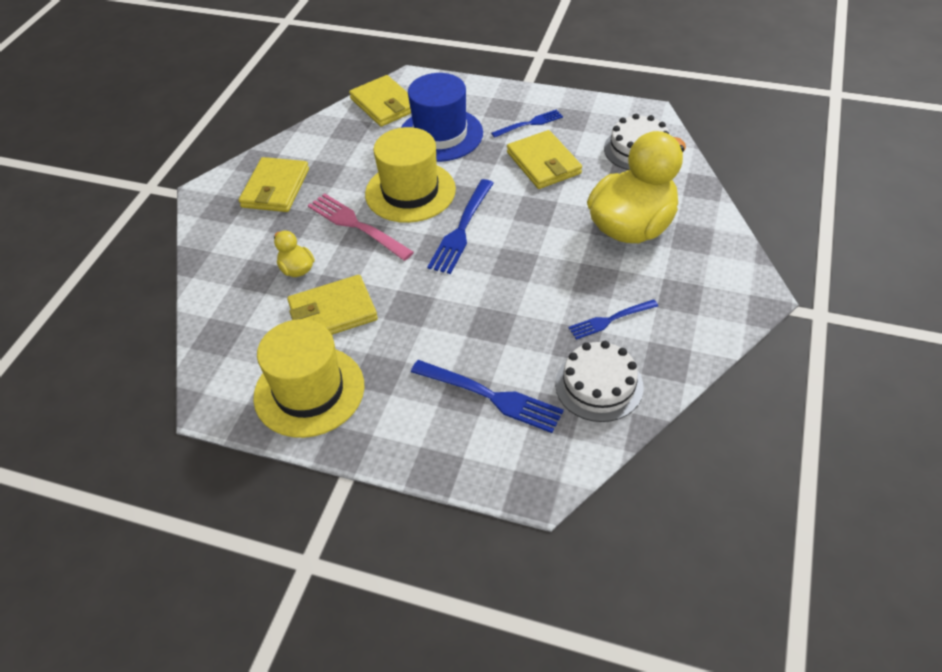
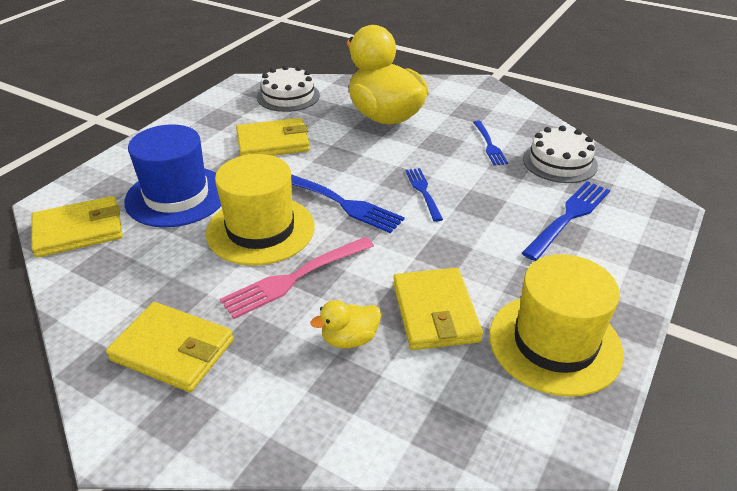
camera: 80 degrees left, 10 degrees down
blue fork [491,109,563,138] -> blue fork moved to [405,168,443,222]

